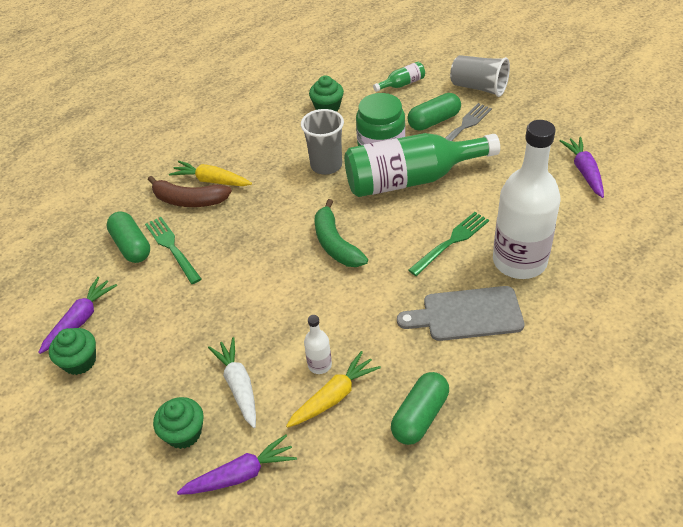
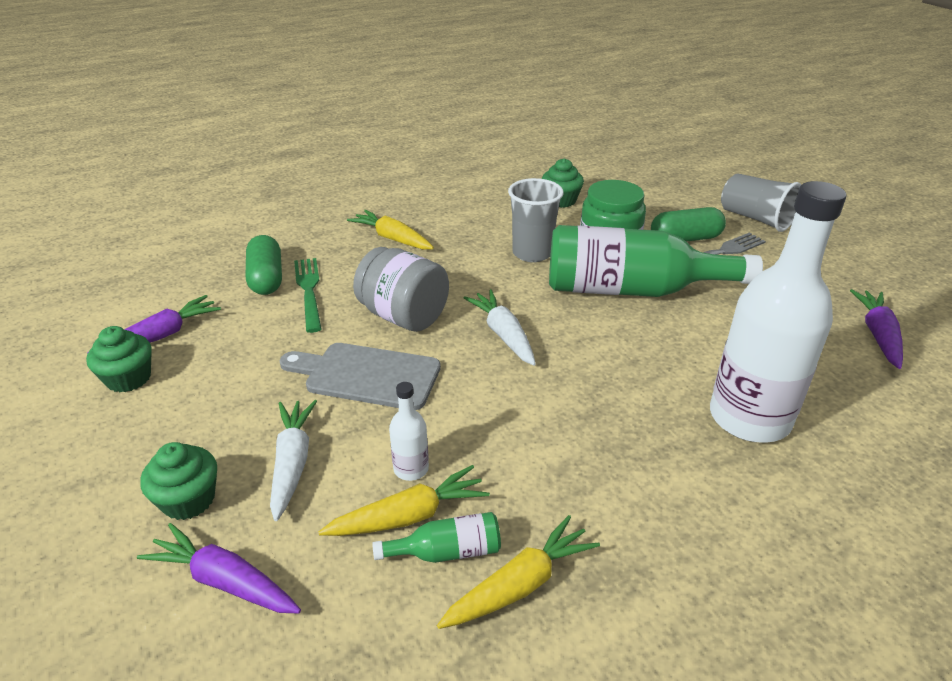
camera: 15 degrees right, 10 degrees down
brown banana [148,176,232,207] -> none
purple carrot [177,434,297,495] -> purple carrot turned 150 degrees counterclockwise [137,523,301,613]
green banana [315,199,368,267] -> white carrot [464,290,536,366]
green bottle [373,62,425,92] -> green bottle moved to [372,512,501,563]
green capsule [391,372,449,445] -> yellow carrot [437,515,600,629]
grey cutting board [397,286,524,341] -> grey cutting board moved to [280,343,441,410]
green fork [408,212,489,276] -> none
none -> grey jar [353,247,449,332]

